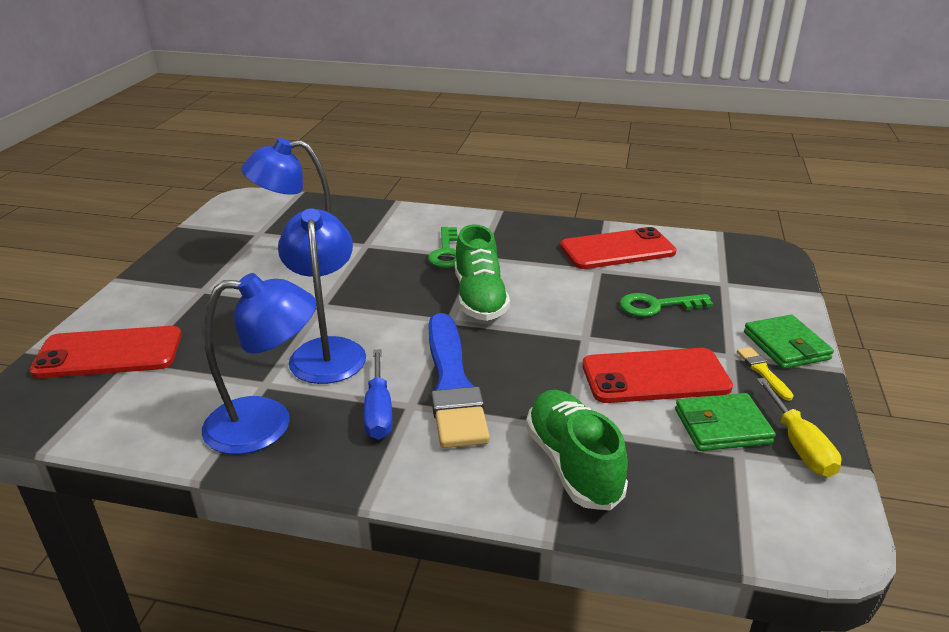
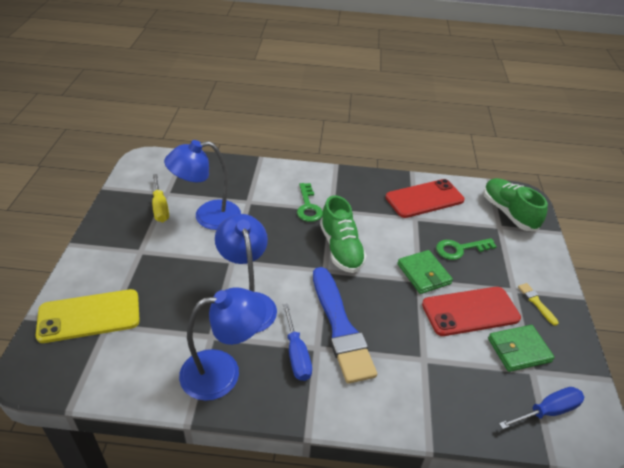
camera: 10 degrees left, 10 degrees up
red phone [29,326,182,378] -> yellow phone [36,289,140,343]
green shoe [526,390,628,511] -> green shoe moved to [483,178,548,231]
green wallet [744,315,834,369] -> green wallet moved to [397,250,453,294]
yellow screwdriver [756,378,841,477] -> yellow screwdriver moved to [152,174,169,222]
none -> blue screwdriver [499,387,584,429]

